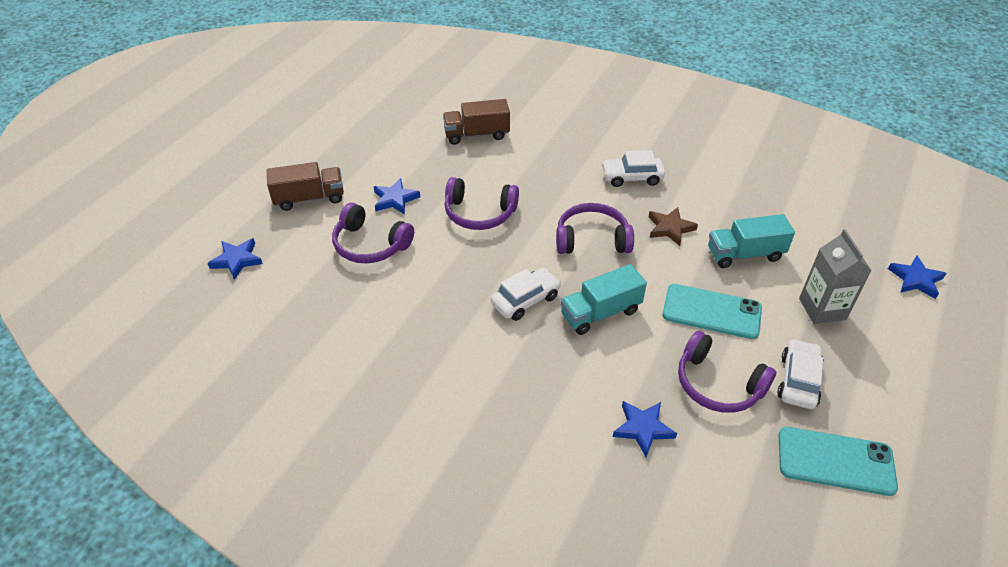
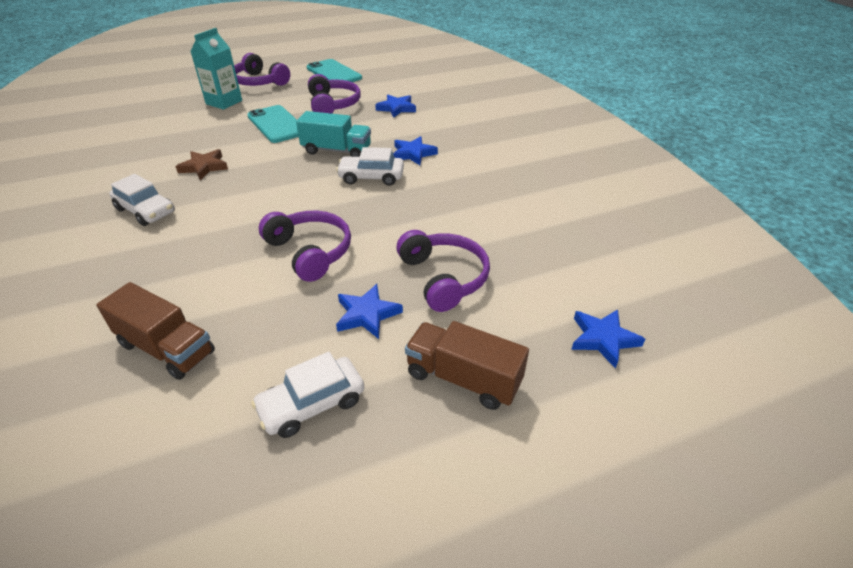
camera: 140 degrees left, 5 degrees down
purple headphones [556,203,634,254] -> purple headphones moved to [234,53,290,86]
turquoise truck [708,214,795,268] -> none
white car [777,339,824,409] -> white car moved to [251,352,364,438]
grey carton [799,229,872,324] -> turquoise carton [190,28,242,110]
blue star [888,256,946,299] -> blue star moved to [393,136,438,165]

